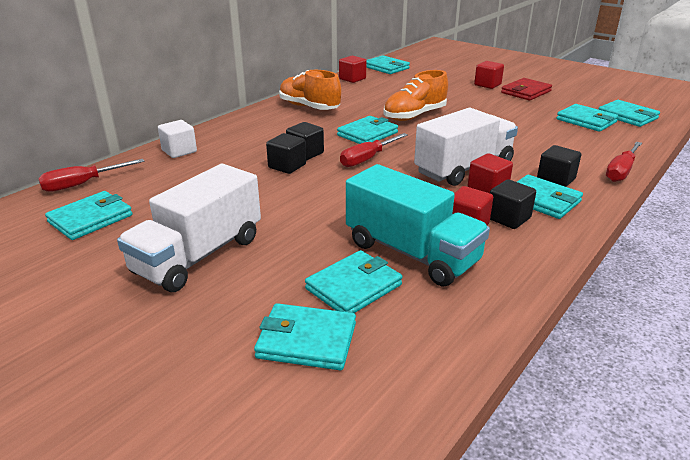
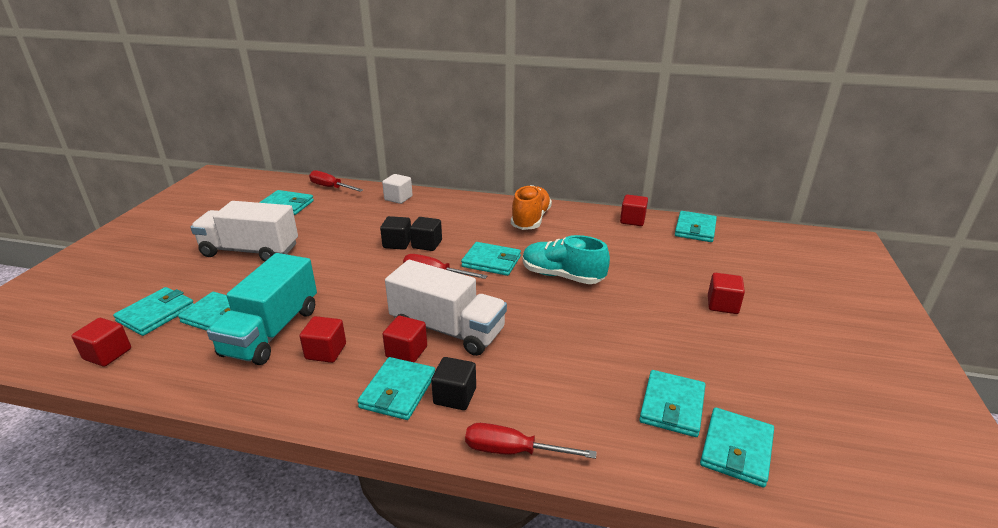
camera: 65 degrees right, 0 degrees up
turquoise wallet [254,303,356,370] -> turquoise wallet turned 45 degrees clockwise [113,287,193,336]
orange shoe [383,70,448,121] -> turquoise shoe [522,235,610,284]
black cube [490,179,536,229] -> none
red wallet [501,78,552,101] -> none
none -> red cube [71,318,131,367]

